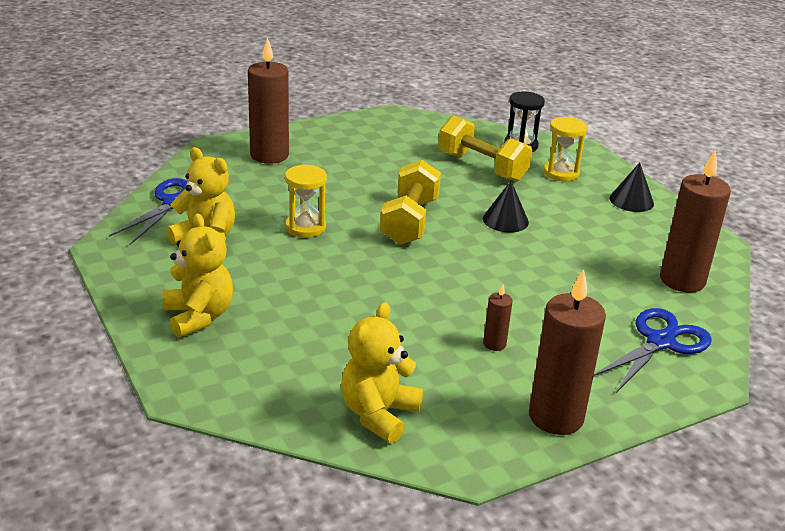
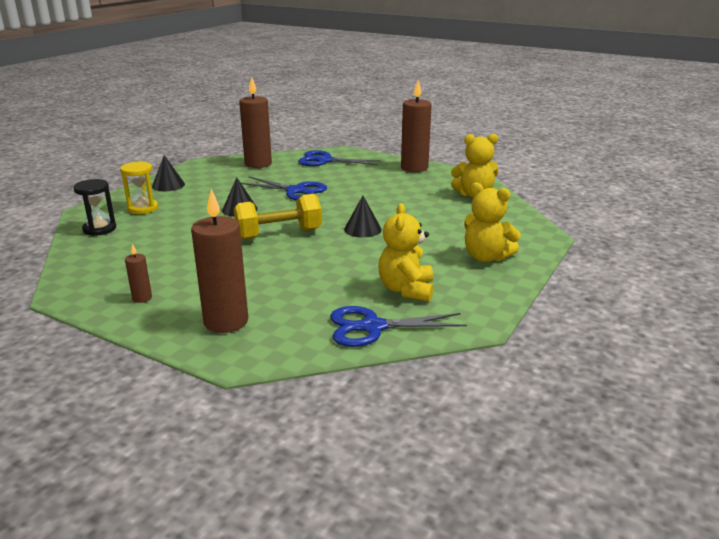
camera: 120 degrees left, 5 degrees down
yellow teddy bear [162,213,233,338] -> yellow teddy bear turned 90 degrees counterclockwise [464,182,521,262]
yellow hourglass [285,164,327,238] -> none
yellow dumbbell [438,115,532,182] -> none
brown candle [483,284,513,351] -> brown candle moved to [125,243,152,303]
none -> blue scissors [241,177,327,201]
none -> black cone [344,196,382,238]

